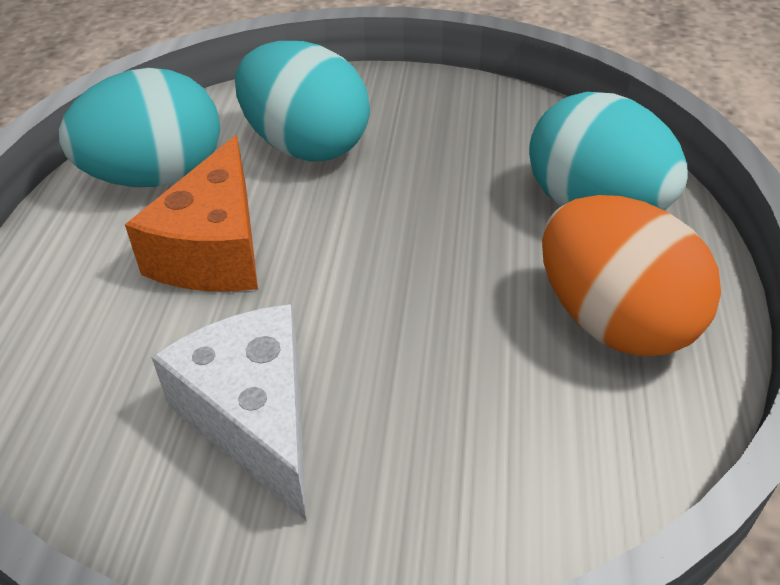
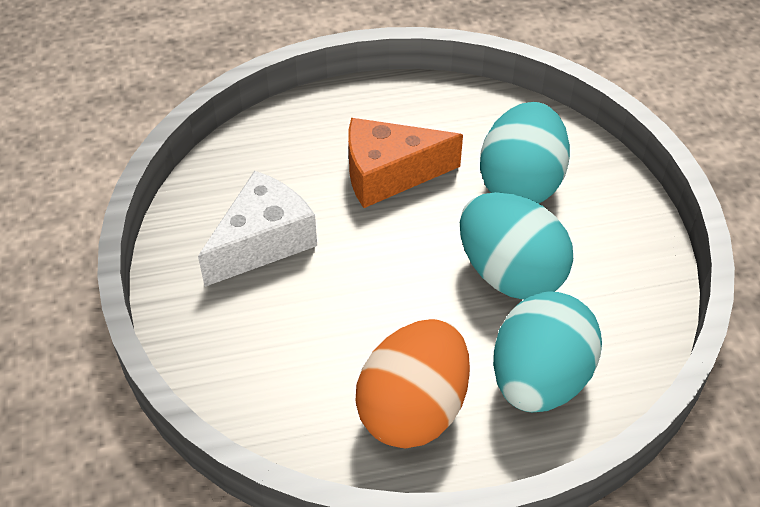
camera: 70 degrees right, 5 degrees up
turquoise egg [59,68,220,187] -> turquoise egg moved to [460,192,573,300]

